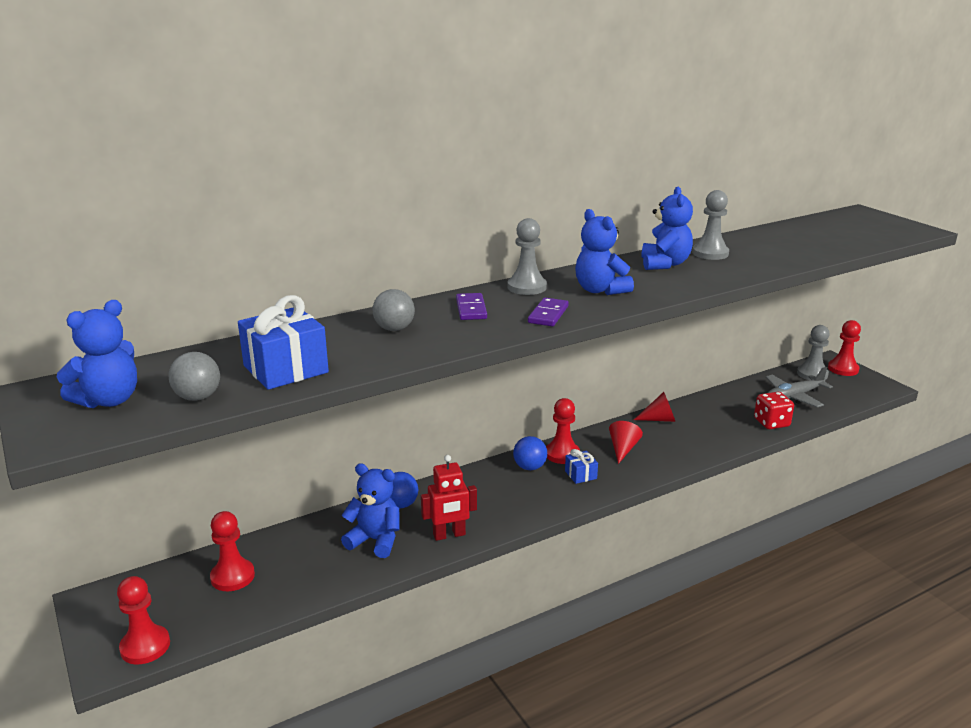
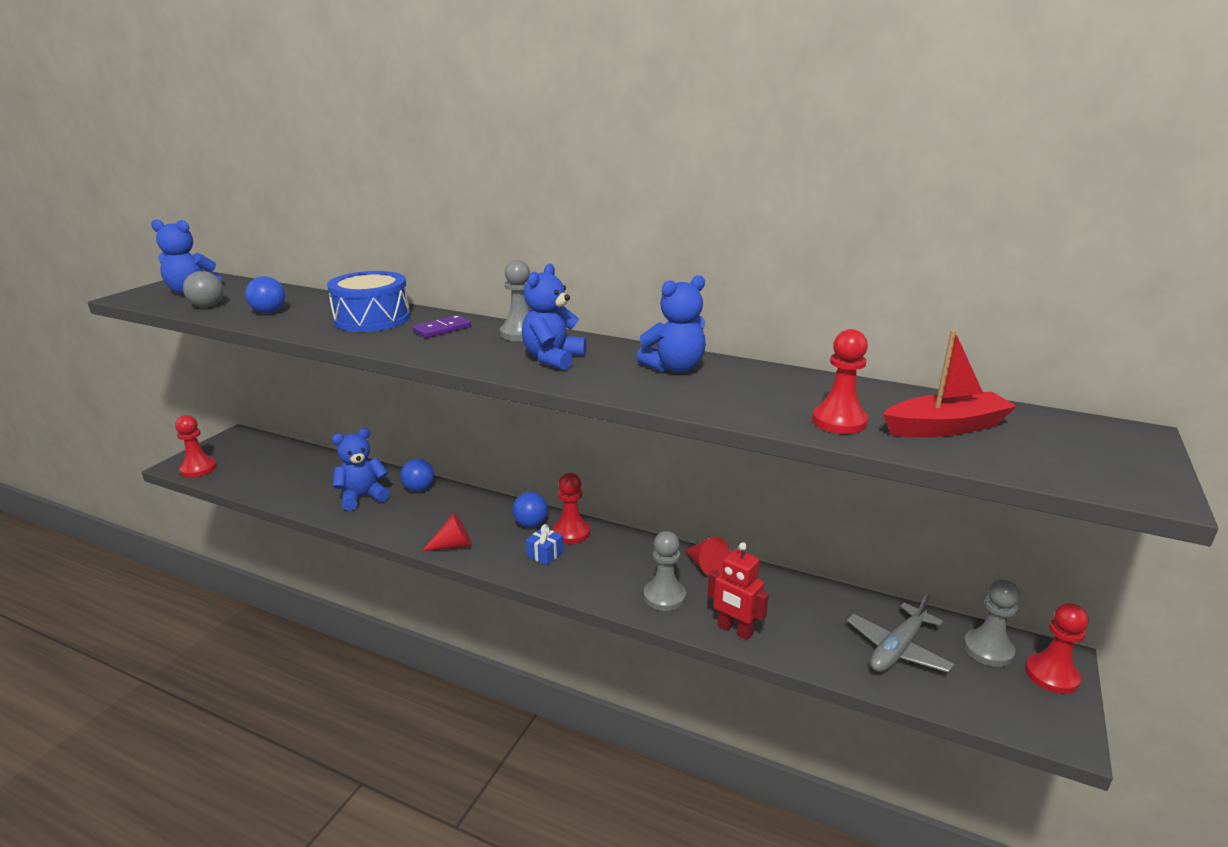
camera: 55 degrees right, 0 degrees up
red pawn [210,511,255,591] -> red pawn moved to [812,329,868,434]
blue gift [238,295,329,390] -> blue ball [245,276,285,314]
blue teddy bear [341,463,399,558] -> blue teddy bear turned 105 degrees counterclockwise [332,428,390,511]
grey ball [373,289,415,331] -> blue drum [327,271,410,332]
red robot [421,455,477,541] -> red robot moved to [707,542,769,640]
purple domino [528,298,569,326] -> none
red cone [609,421,643,464] -> red cone moved to [422,513,472,551]
grey pawn [692,190,729,260] -> grey pawn moved to [644,531,686,611]
red dice [754,392,794,429] -> none
grey plane [766,367,833,407] -> grey plane turned 75 degrees counterclockwise [847,592,954,673]
none -> red boat [883,330,1017,437]

